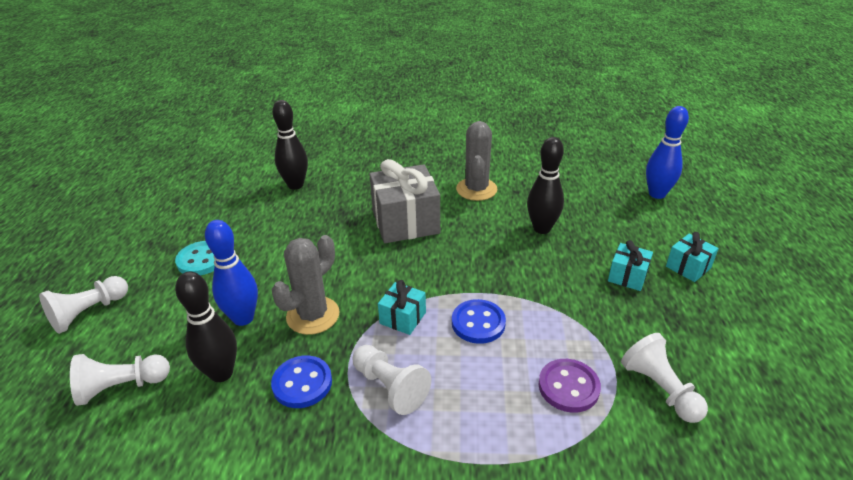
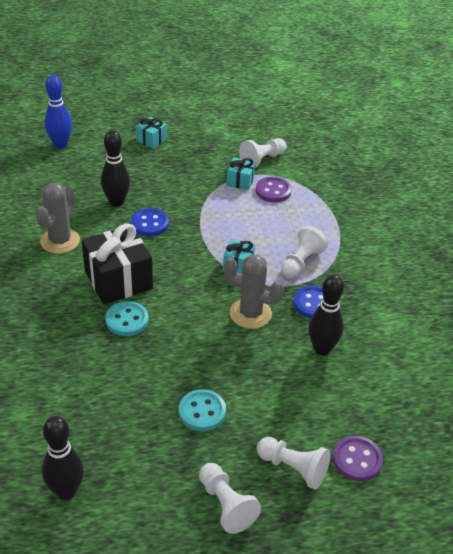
camera: 105 degrees left, 5 degrees up
white pawn [70,354,170,406] -> white pawn moved to [199,463,261,534]
blue bowling pin [205,220,258,326] -> none
black bowling pin [272,100,308,190] -> black bowling pin moved to [42,416,84,500]
grey gift [369,159,440,243] -> black gift [82,223,153,304]
blue button [452,299,506,344] -> blue button moved to [131,208,169,236]
grey cactus [456,121,497,201] -> grey cactus turned 60 degrees counterclockwise [35,183,80,254]
turquoise gift [608,240,653,291] -> turquoise gift moved to [227,158,256,190]
none -> turquoise button [105,301,149,336]
none -> purple button [333,436,383,481]

